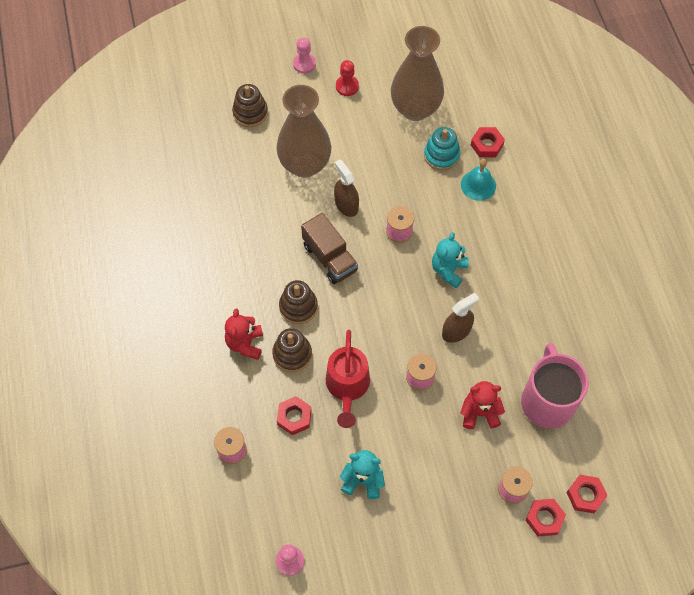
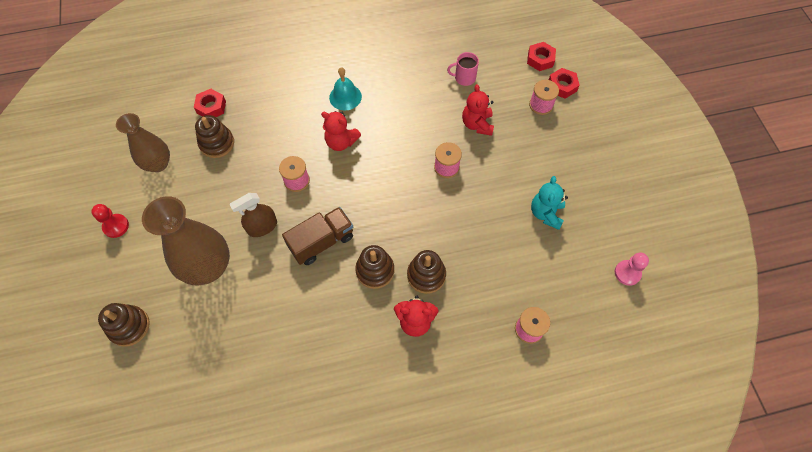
camera: 90 degrees left, 0 degrees up
red nut [277,396,312,435] -> none
pink pawn [293,38,316,74] -> none
red watering can [326,330,370,428] -> none
brown vase [391,26,444,121] -> brown vase [116,113,170,172], size x0.65
turquoise stacking toy [424,127,460,171] -> brown stacking toy [195,115,234,158]
turquoise teddy bear [432,232,469,288] -> red teddy bear [321,111,361,151]
brown spray bottle [442,293,479,343] -> none
turquoise bell [461,159,496,201] -> turquoise bell moved to [329,67,362,111]
pink mug [521,343,589,429] -> pink mug [447,52,479,86], size x0.47

